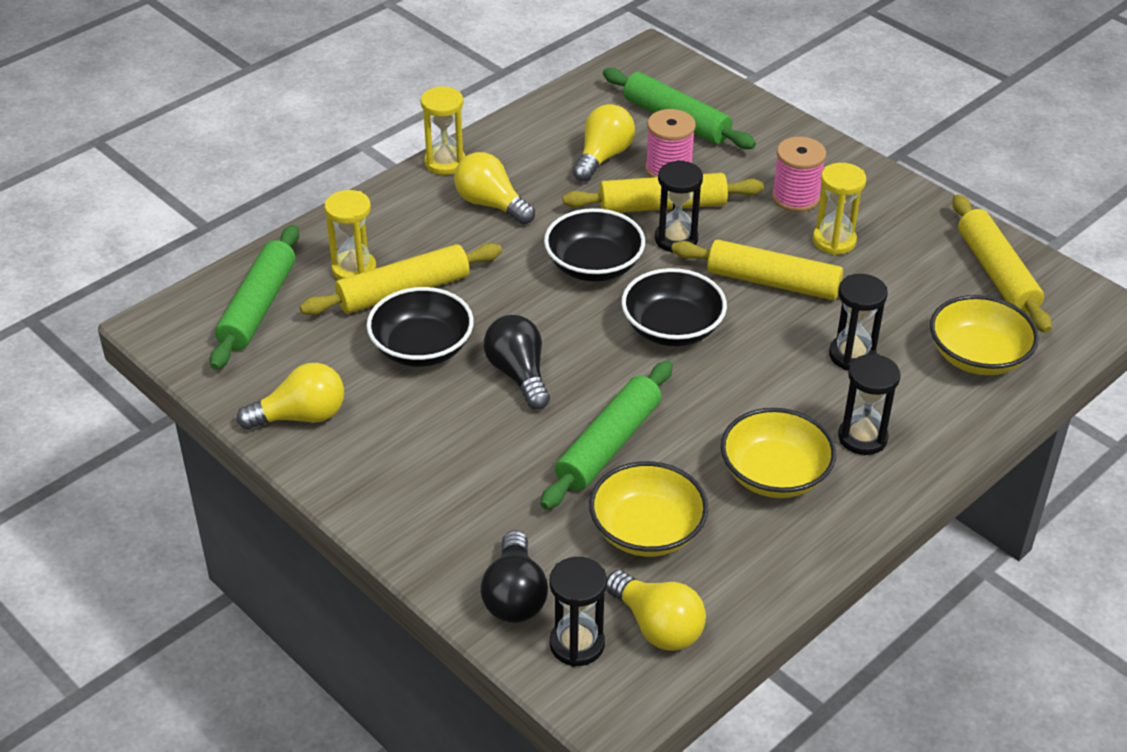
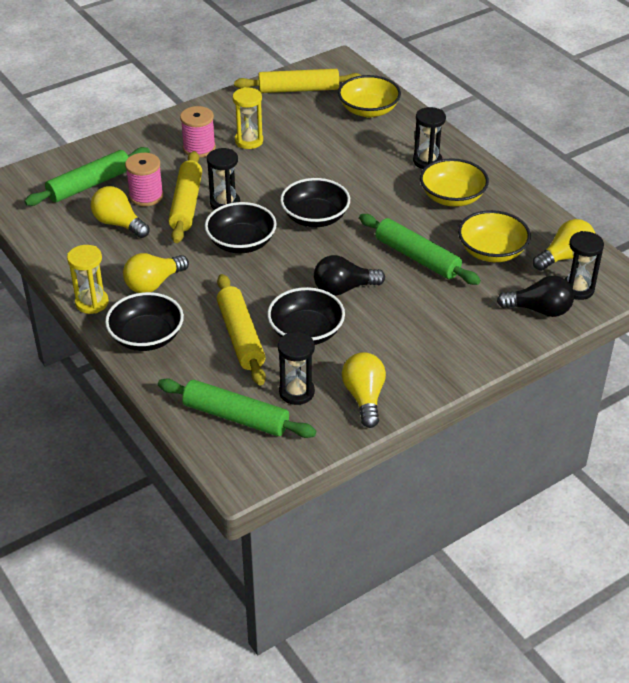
camera: 80 degrees left, 0 degrees up
yellow hourglass [325,190,376,280] -> none
yellow rolling pin [671,240,843,300] -> none
black hourglass [829,274,888,370] -> black hourglass moved to [278,331,315,405]
none -> black bowl [105,292,184,351]

